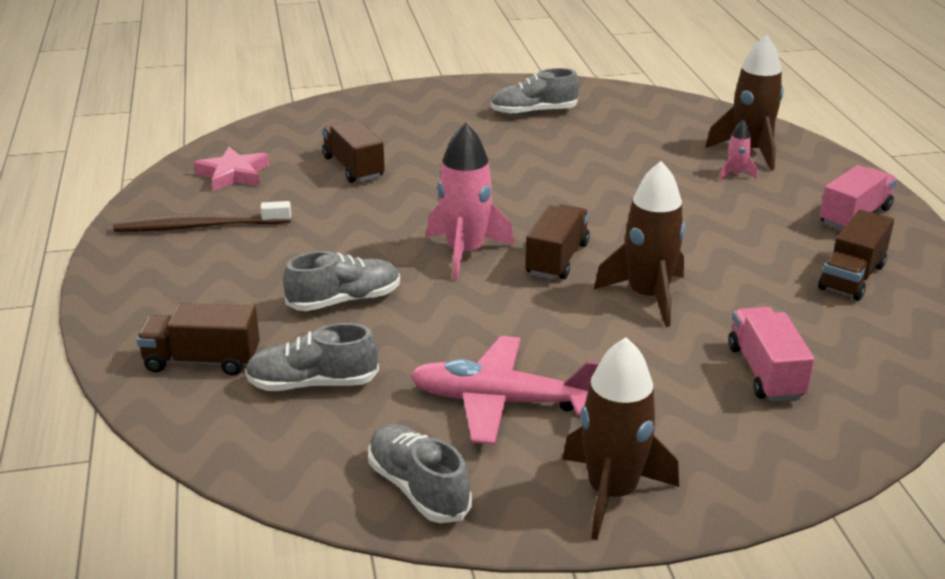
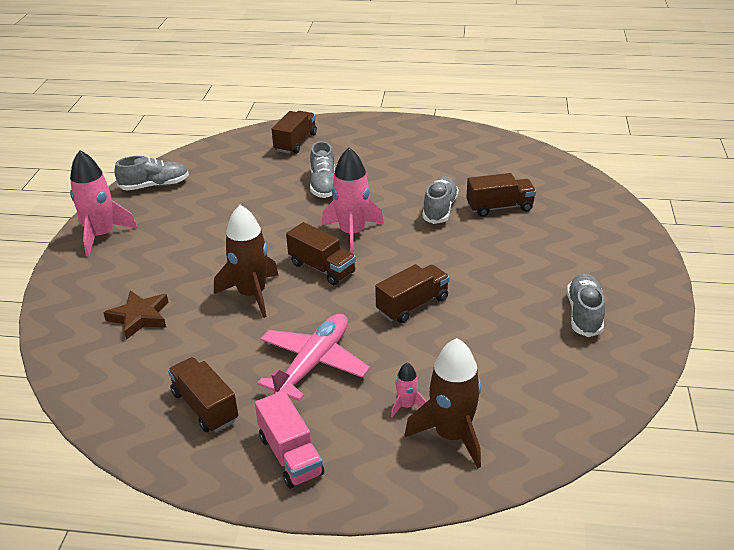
camera: 110 degrees right, 5 degrees up
brown toothbrush [113,201,291,232] -> none
pink star [194,147,269,192] -> none
grey shoe [245,323,379,391] -> grey shoe moved to [422,176,459,224]
pink plane [410,336,600,445] -> pink plane moved to [257,314,370,401]
brown rocket [563,337,679,540] -> pink rocket [70,150,138,256]
pink truck [729,307,815,402] -> brown star [103,290,169,340]
none -> brown truck [375,264,450,323]

